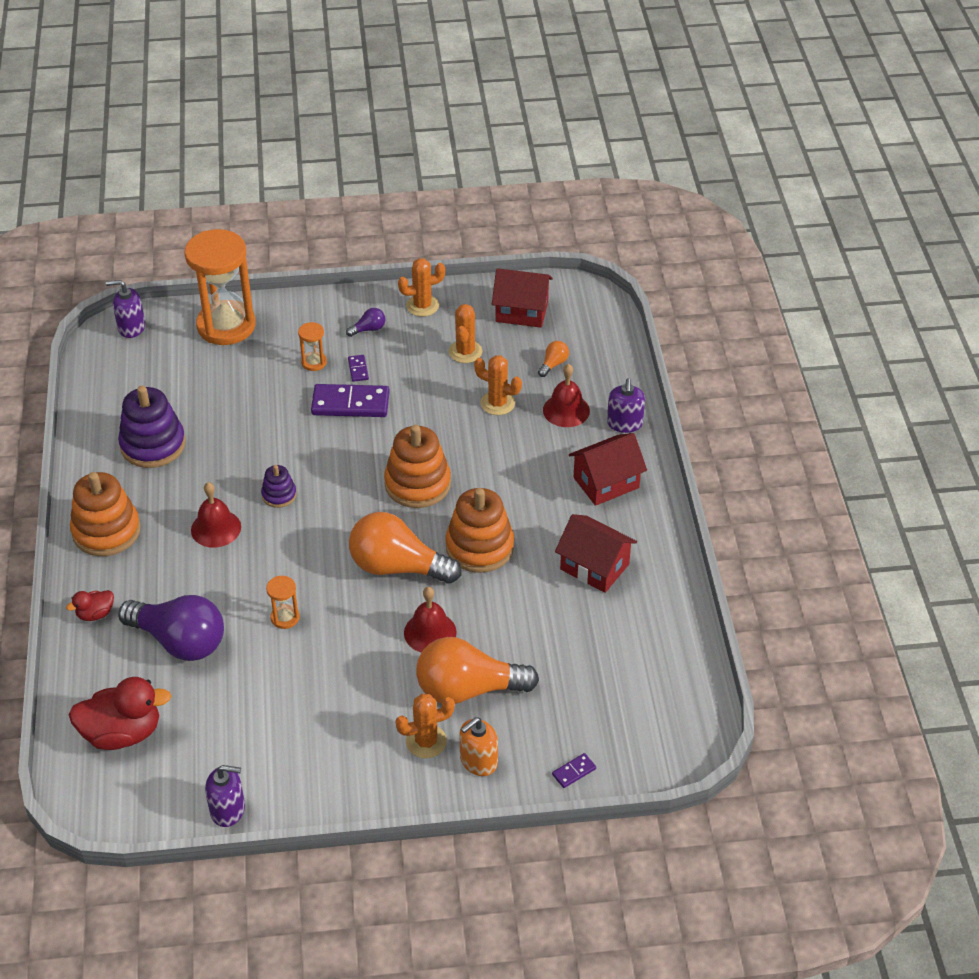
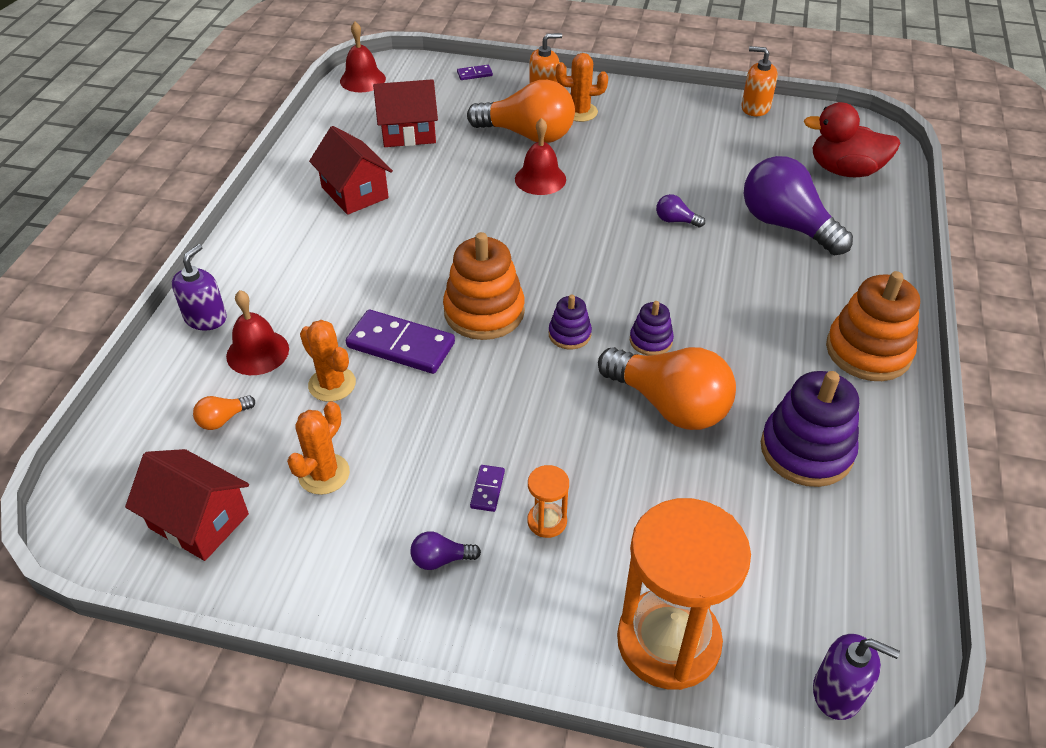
camera: 160 degrees left, 0 degrees up
red duck [66,590,114,621] -> none
red bell [191,482,241,548] -> red bell moved to [340,22,386,92]
purple soap dispenser [205,765,245,827] -> orange soap dispenser [742,46,778,116]
orange hourglass [266,576,300,629] -> purple light bulb [656,194,705,228]
purple domino [311,384,390,417] -> purple domino moved to [346,310,455,374]
orange light bulb [349,512,462,584] -> orange light bulb moved to [598,347,736,430]
orange cactus [398,258,445,317] -> none
orange stacking toy [446,488,514,573] -> none
red house [569,433,647,506] -> red house moved to [373,79,438,147]
none -> purple stacking toy [549,295,592,350]

